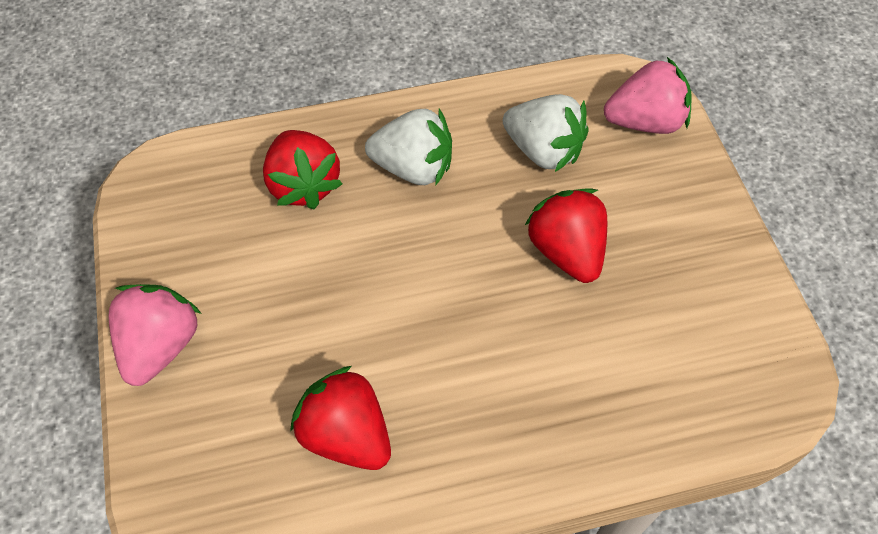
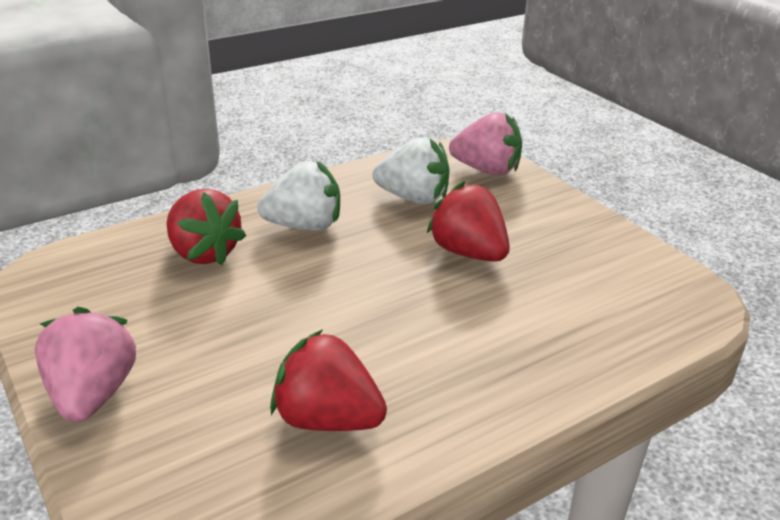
camera: 20 degrees left, 25 degrees down
pink strawberry [604,57,691,134] -> pink strawberry turned 45 degrees clockwise [449,112,522,175]

